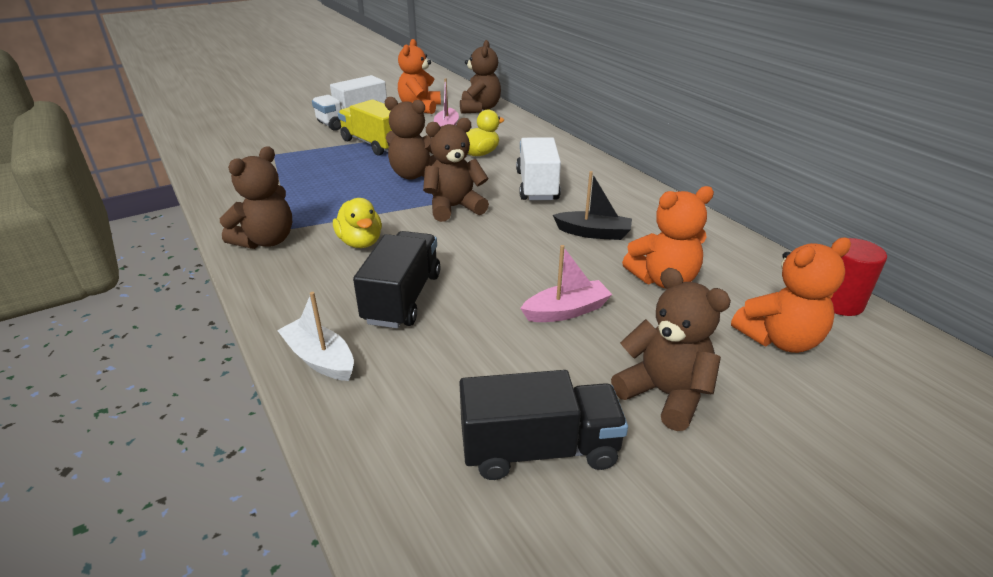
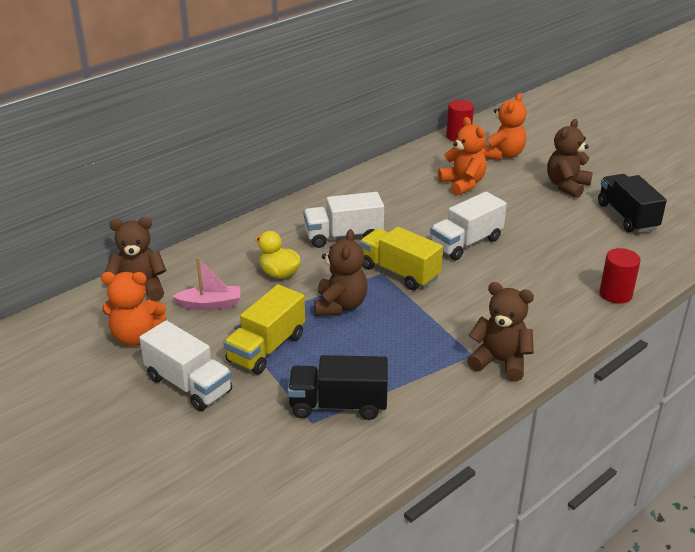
camera: 100 degrees left, 0 degrees up
white boat [277,292,354,381] -> red cylinder [599,248,641,304]
yellow duck [333,198,382,248] -> none
black truck [353,231,440,328] -> black truck moved to [288,355,388,420]
brown teddy bear [423,118,489,222] -> yellow truck [360,227,443,290]
pink boat [520,245,613,322] -> none
black boat [553,171,632,240] -> none
orange teddy bear [731,238,851,353] -> orange teddy bear turned 60 degrees clockwise [482,93,527,160]
none -> white truck [430,192,507,260]

